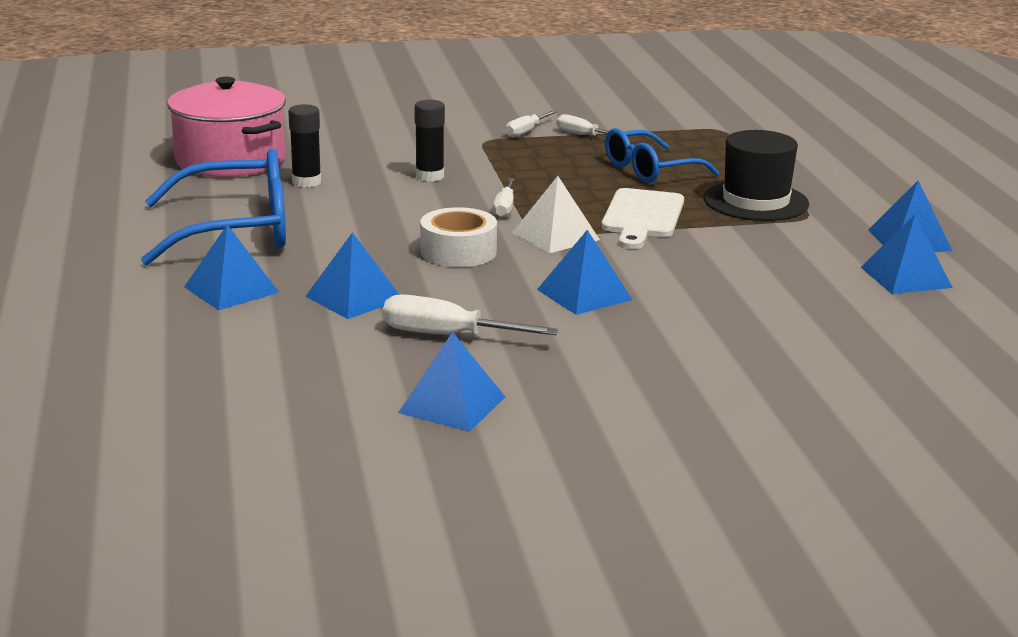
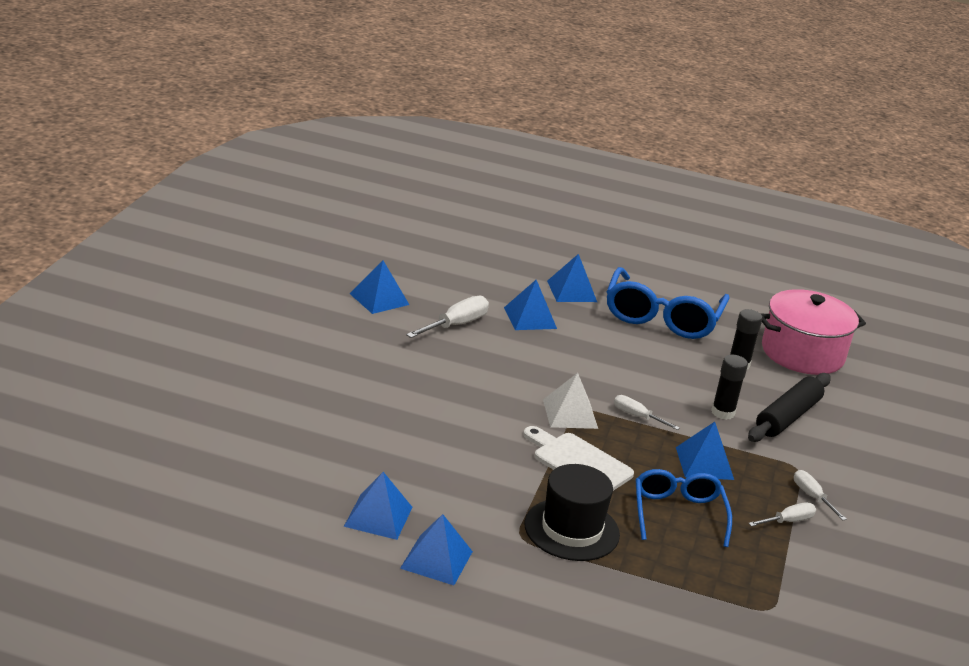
camera: 115 degrees right, 5 degrees up
white tape [420,207,497,267] -> none
blue pyramid [537,230,632,315] -> blue pyramid moved to [676,422,734,480]
none -> black rolling pin [748,373,831,442]

